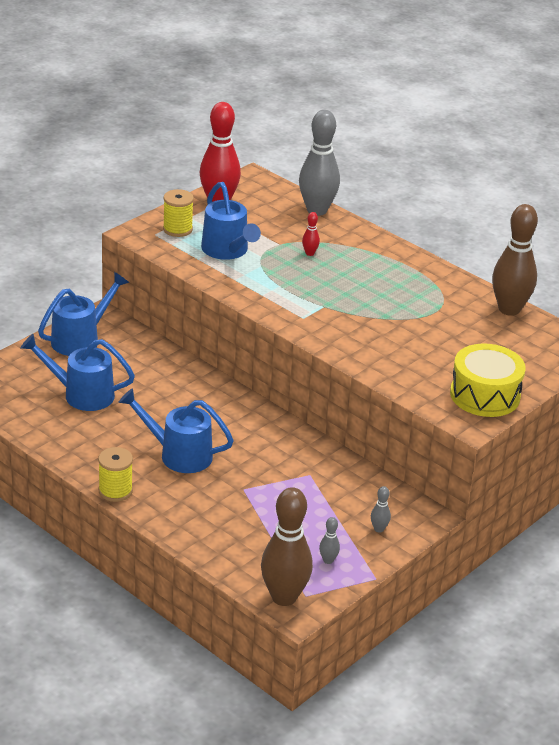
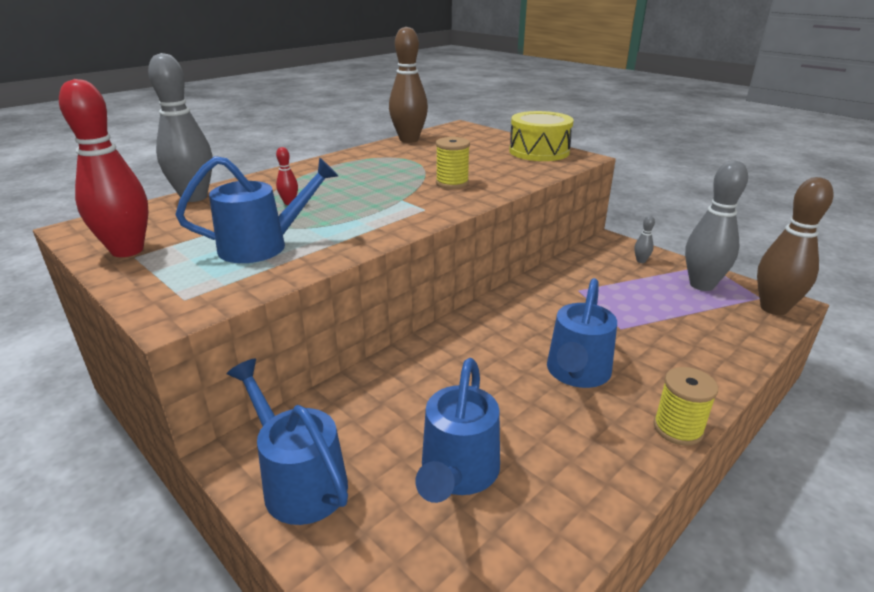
camera: 85 degrees left, 5 degrees down
yellow spool [163,189,194,237] -> yellow spool moved to [436,137,470,189]
grey bowling pin [319,517,340,564] -> grey bowling pin [685,161,748,291], size x2.43

